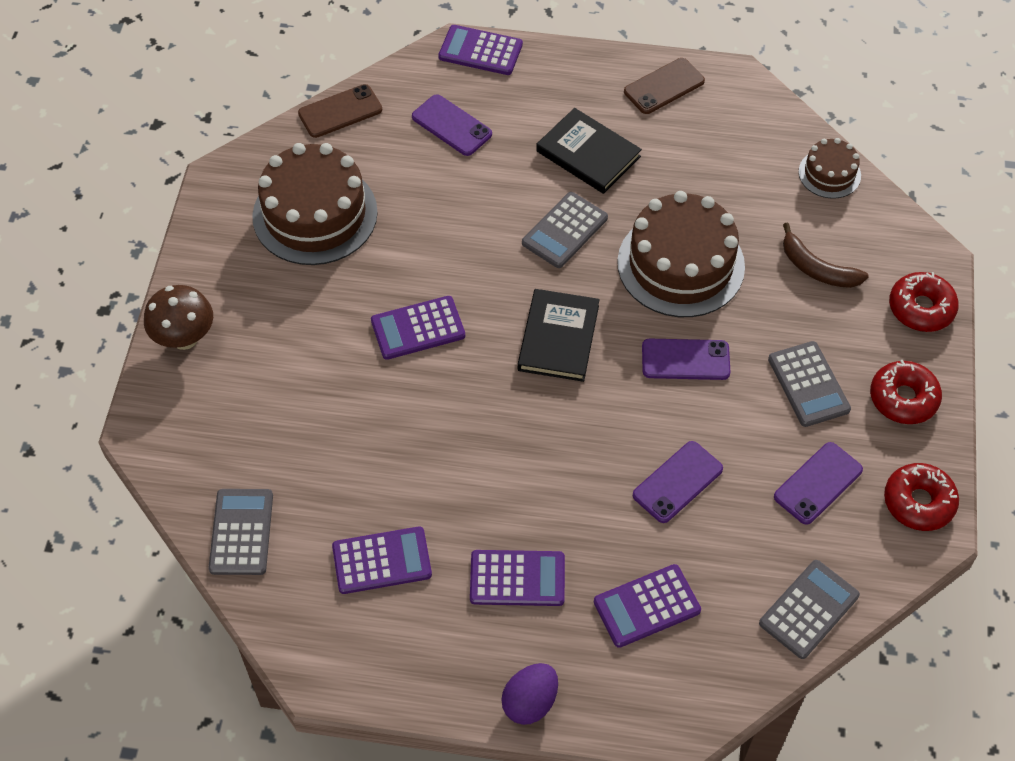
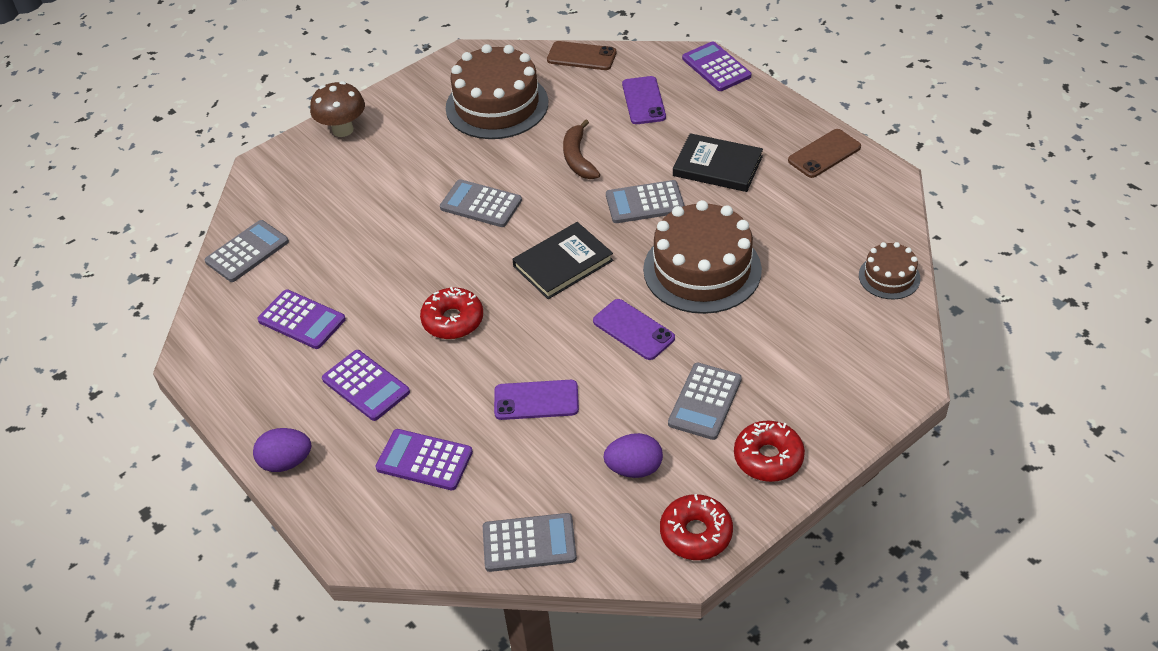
camera: 45 degrees right, 10 degrees down
purple calculator [371,296,465,360] -> grey calculator [440,179,522,227]
black book [536,108,642,194] -> black book turned 60 degrees counterclockwise [673,133,763,192]
brown phone [624,58,705,114] -> brown phone turned 45 degrees counterclockwise [788,129,861,178]
purple phone [774,442,863,525] -> purple egg [604,433,663,478]
brown banana [783,223,869,288] -> brown banana moved to [563,120,600,179]
red donut [889,272,959,332] -> red donut moved to [420,287,483,339]

